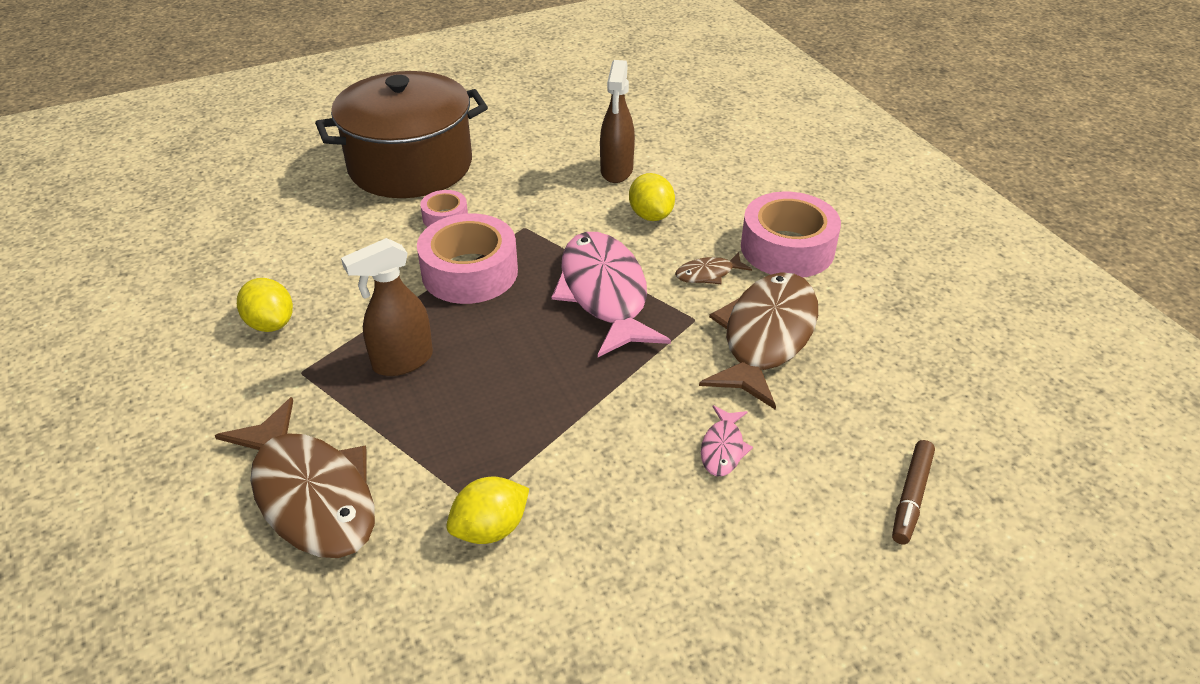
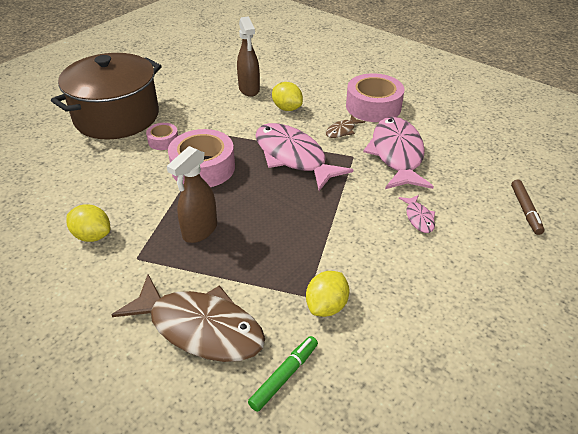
camera: 25 degrees left, 0 degrees up
brown fish [699,272,818,410] -> pink fish [363,117,434,189]
none -> green marker [248,336,318,412]

